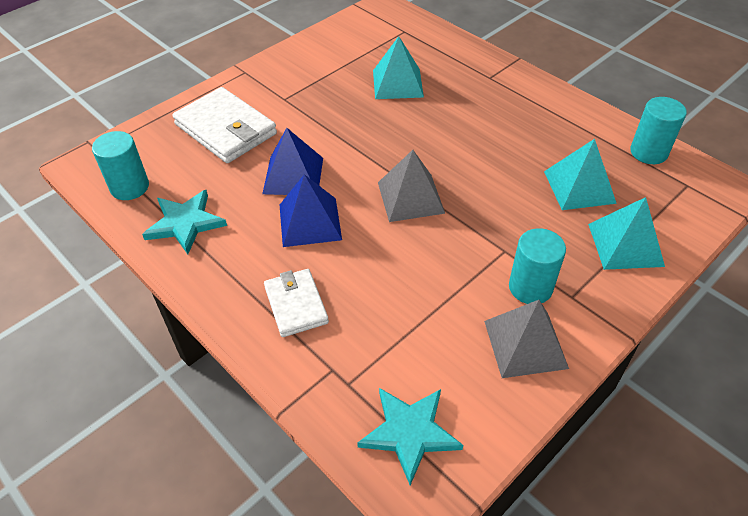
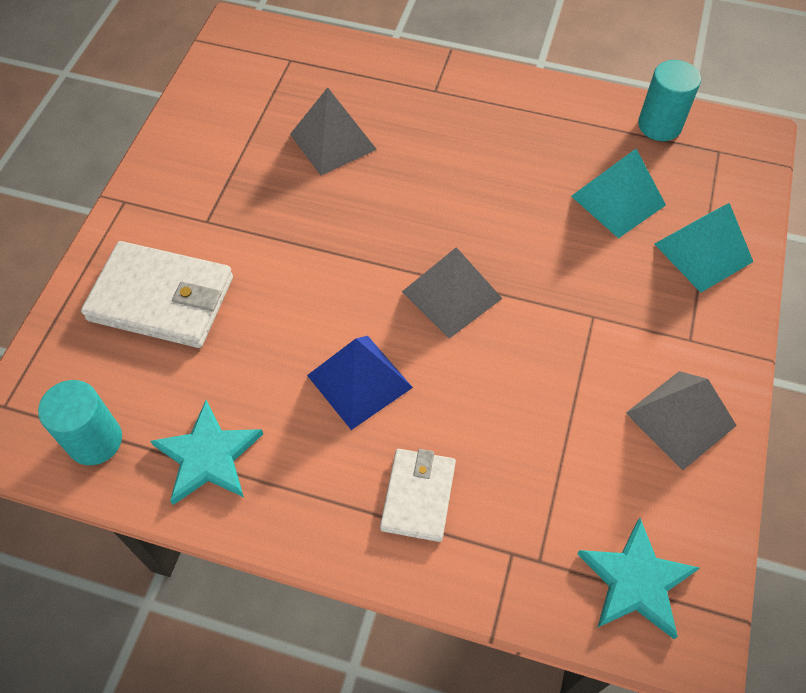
camera: 30 degrees left, 10 degrees up
blue pyramid [262,128,323,195] -> none
white wallet [264,269,329,337] -> white wallet turned 60 degrees clockwise [380,449,456,542]
turquoise pyramid [373,36,424,99] -> grey pyramid [290,87,377,175]
turquoise cylinder [509,228,566,304] -> none

